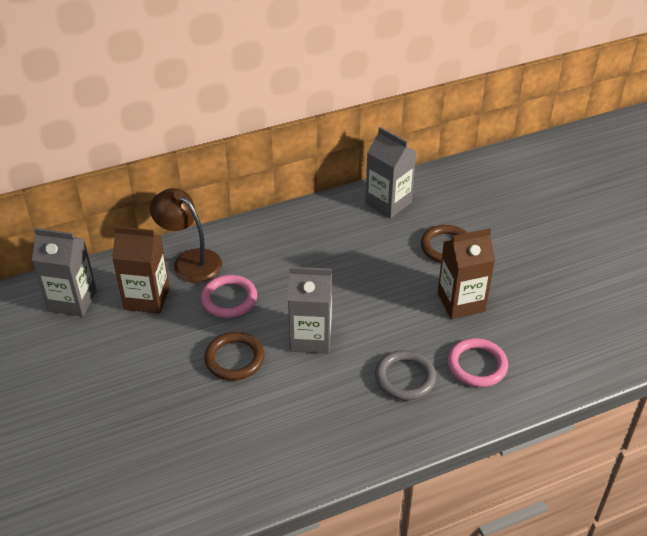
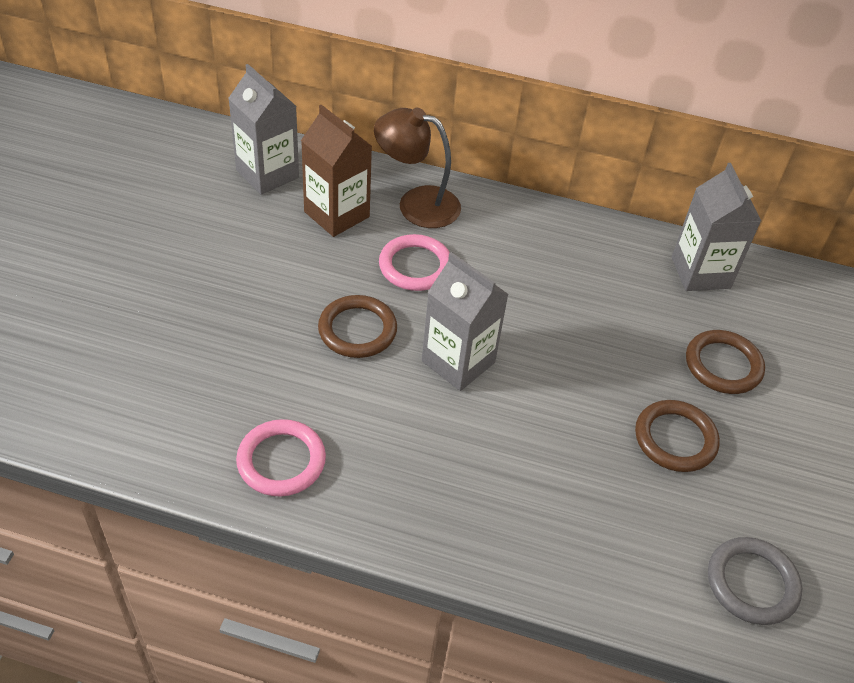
camera: 35 degrees right, 5 degrees up
brown lamp [150,188,222,283] -> brown lamp turned 60 degrees counterclockwise [374,108,461,228]
grey ring [375,350,436,400] -> grey ring moved to [708,537,802,625]
brown carton [437,228,495,319] -> brown ring [635,400,720,472]
pink ring [448,338,508,387] -> pink ring moved to [236,419,326,496]

